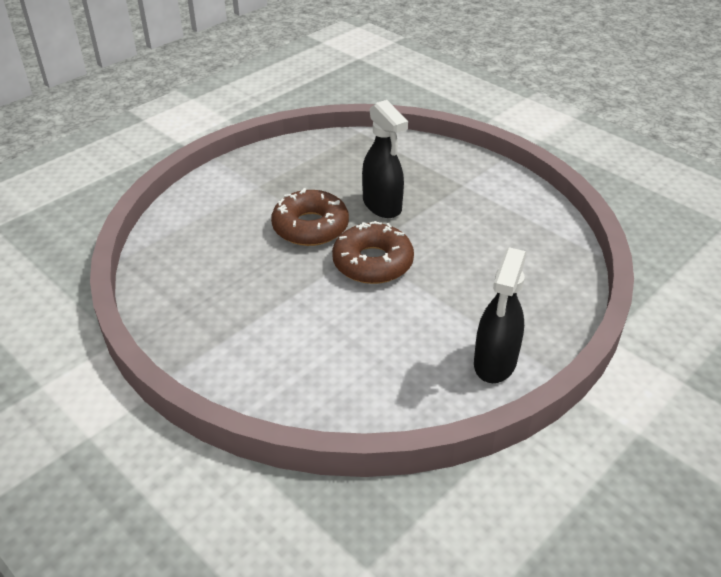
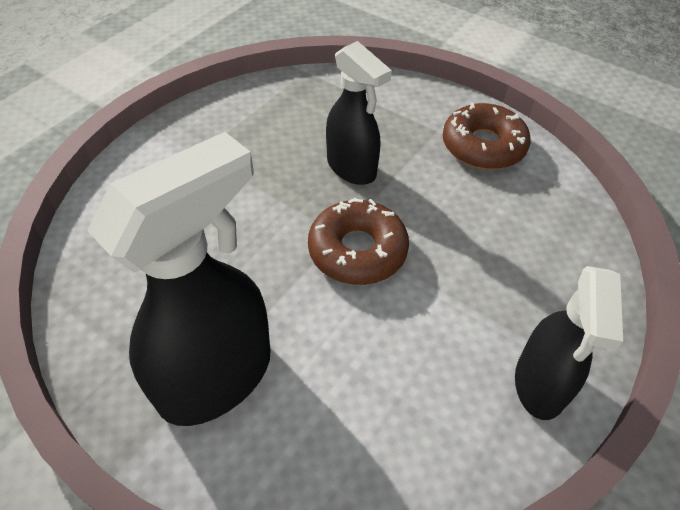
camera: 10 degrees left, 10 degrees up
brown donut [271,188,349,246] -> brown donut moved to [443,102,531,169]
none -> black spray bottle [87,132,271,426]

